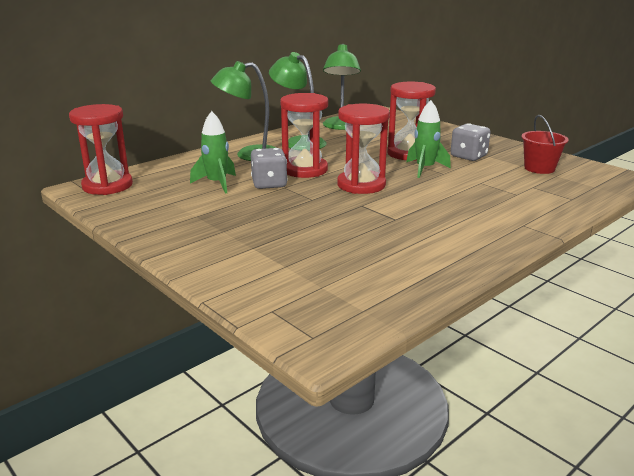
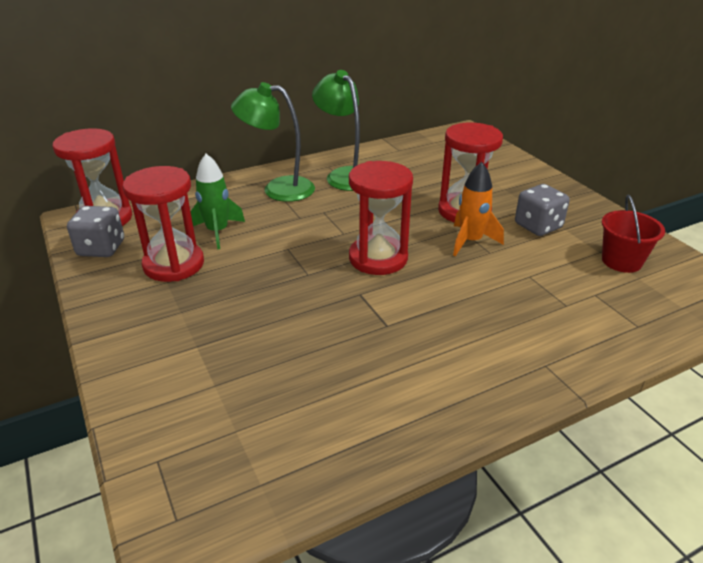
camera: 15 degrees right, 10 degrees up
grey dice [251,148,287,189] -> grey dice moved to [67,206,124,257]
red hourglass [280,93,328,178] -> red hourglass moved to [123,166,204,282]
green lamp [323,44,361,130] -> none
green rocket [406,100,451,178] -> orange rocket [453,162,504,257]

